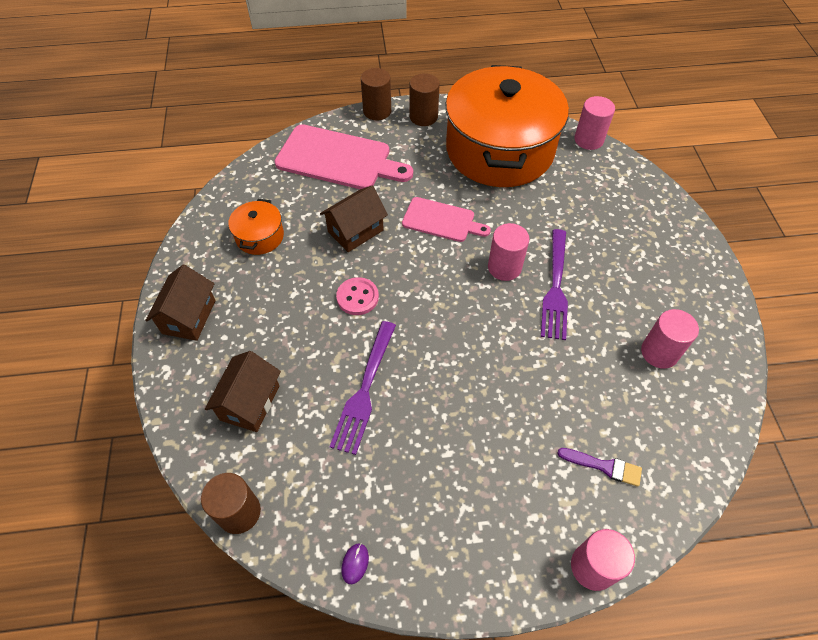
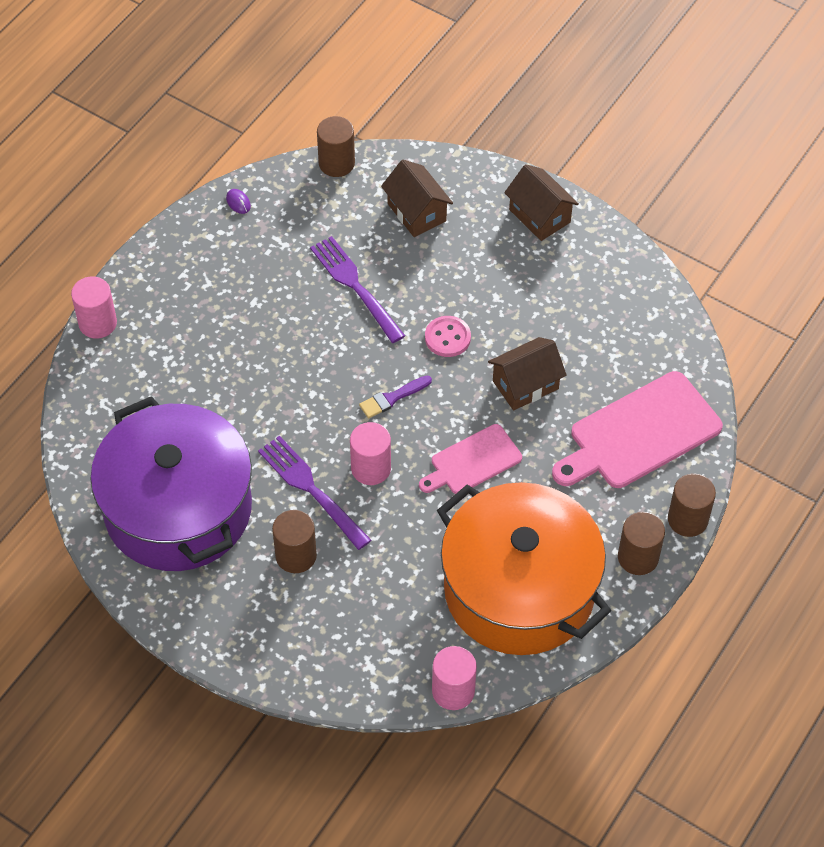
camera: 130 degrees right, 0 degrees up
orange pot [228,199,284,255] -> none
brown house [320,186,388,252] -> brown house turned 60 degrees clockwise [488,337,567,411]
purple brush [557,448,642,487] -> purple brush moved to [359,376,432,419]
pink cylinder [641,309,699,369] -> purple pot [90,396,252,571]
none -> brown cylinder [272,510,317,573]

